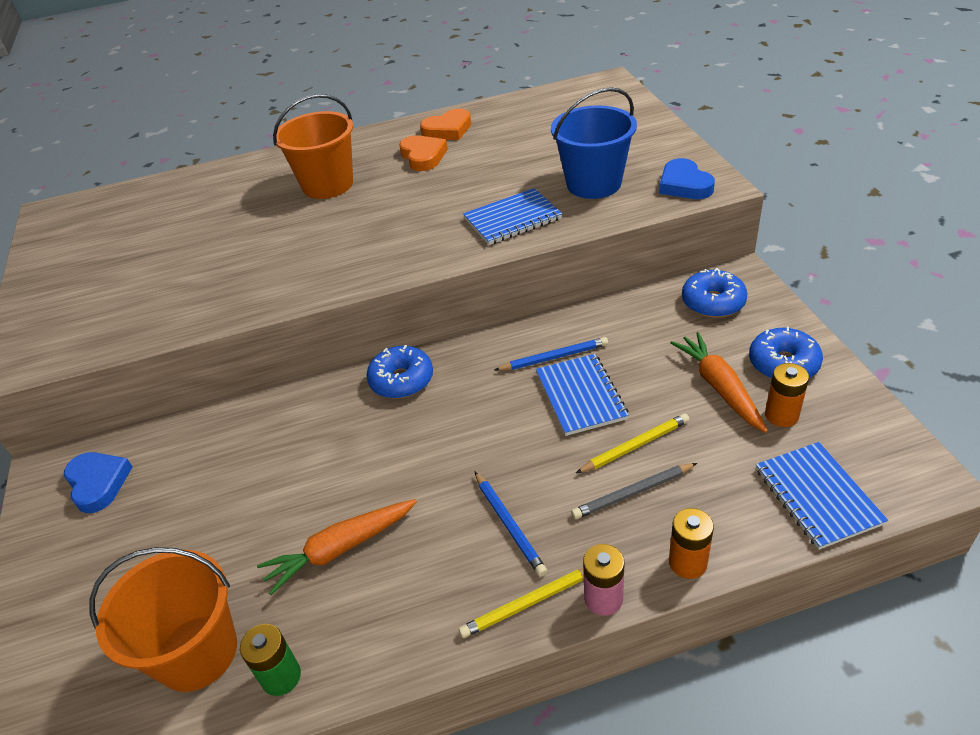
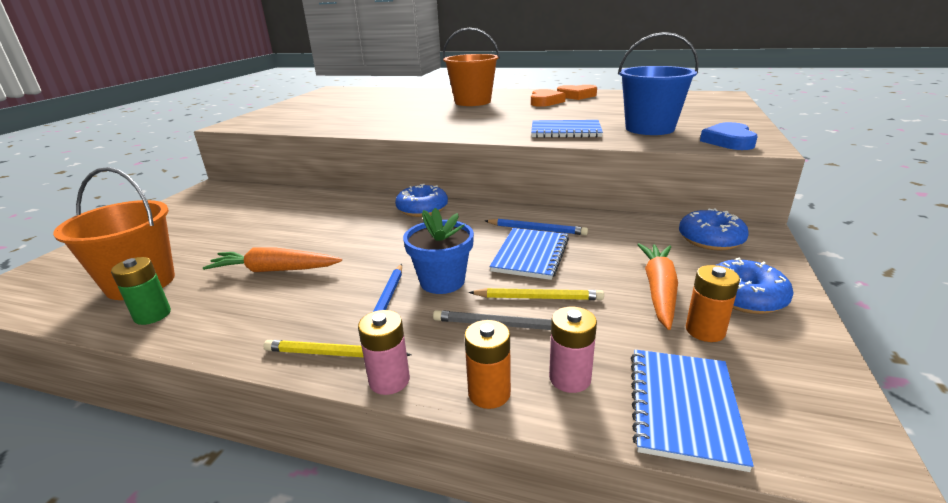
camera: 30 degrees right, 15 degrees down
blue heart [64,452,133,513] -> none
none -> blue flower pot [403,208,474,294]
none -> pink battery [549,307,597,393]

